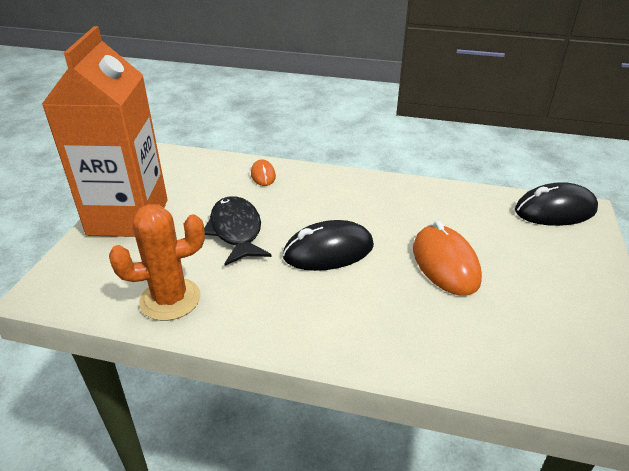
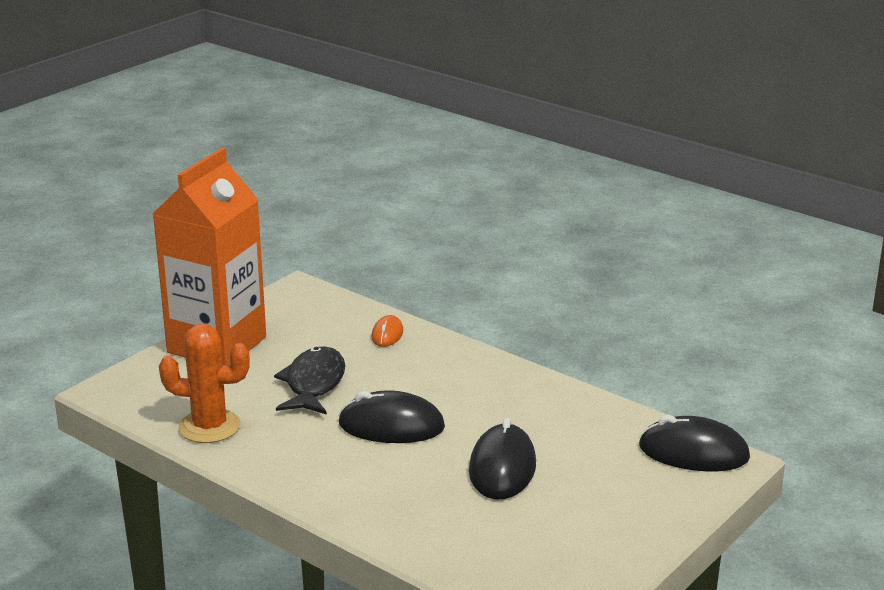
camera: 25 degrees right, 10 degrees down
orange mouse [413,221,482,296] -> black mouse [469,418,536,499]

